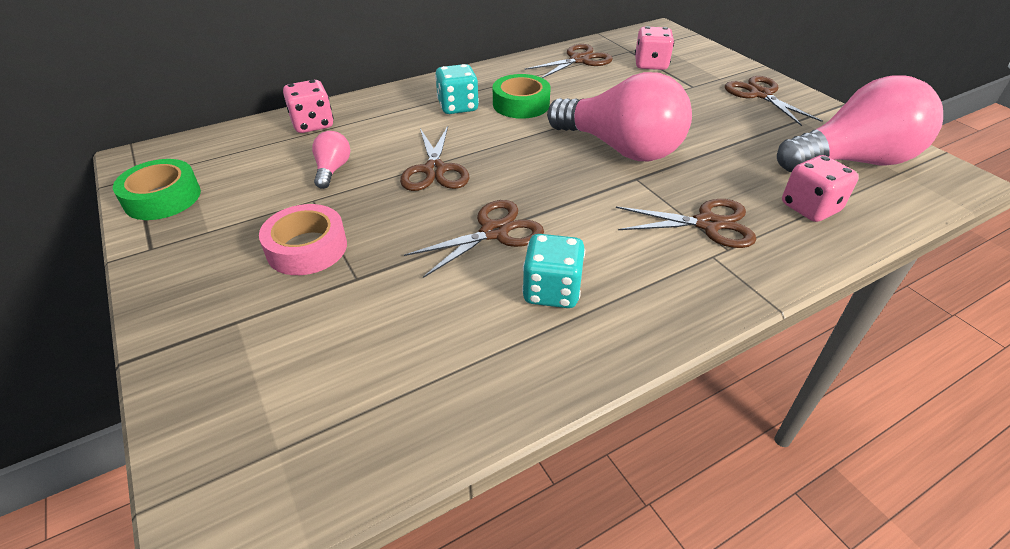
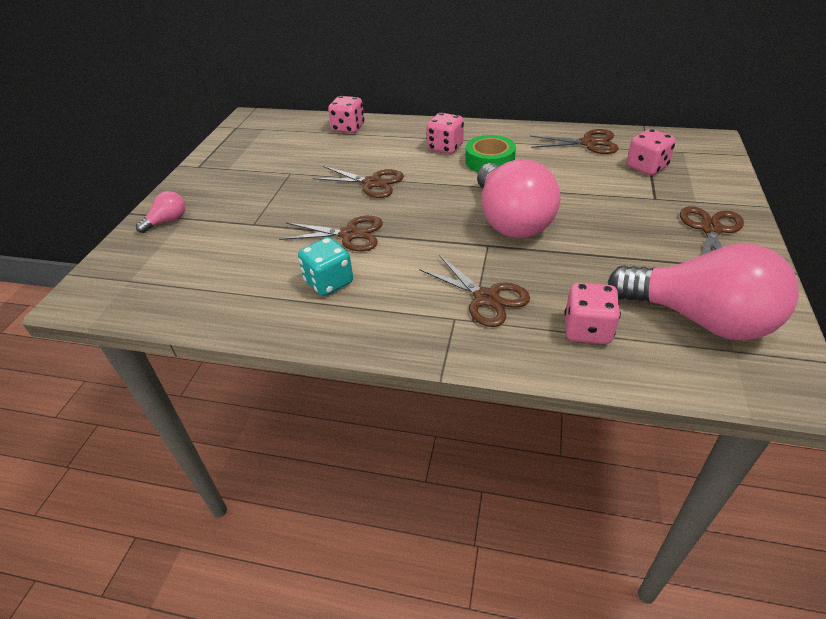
camera: 45 degrees right, 0 degrees up
green tape [113,159,201,220] -> none
pink tape [259,204,347,275] -> none
pink light bulb [312,131,351,189] -> pink light bulb moved to [136,191,185,233]
brown scissors [400,126,469,191] -> brown scissors turned 105 degrees counterclockwise [313,166,404,198]
turquoise dice [435,64,479,114] -> pink dice [426,113,464,154]

